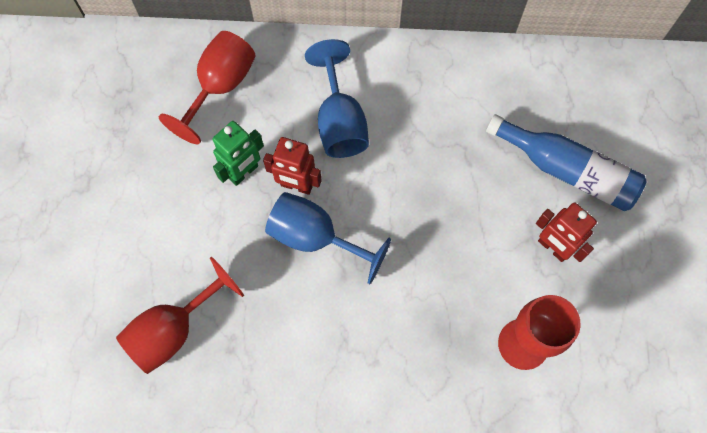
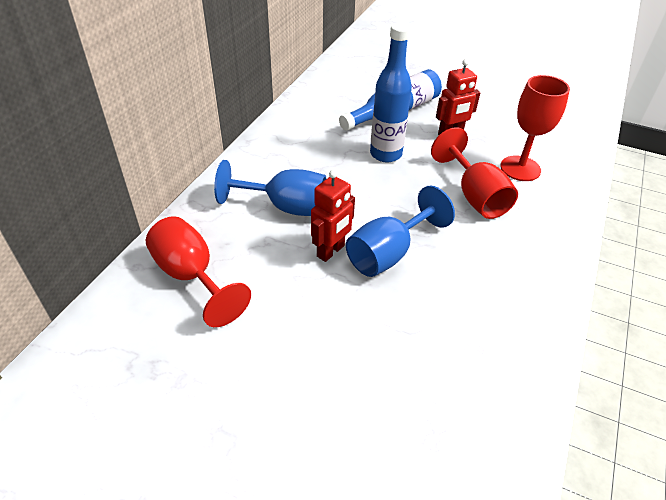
camera: 70 degrees left, 25 degrees down
red goblet [116,257,244,374] -> red goblet moved to [431,127,518,219]
green robot [213,121,264,186] -> none
none -> blue bottle [370,23,412,163]

